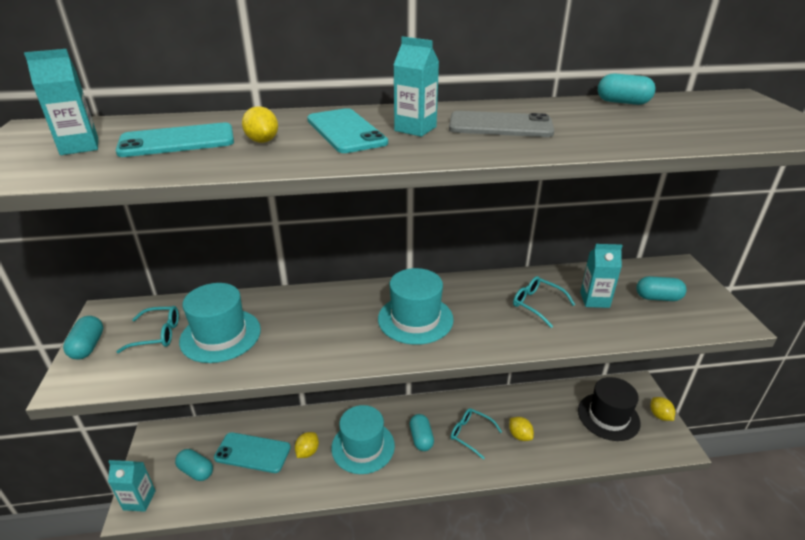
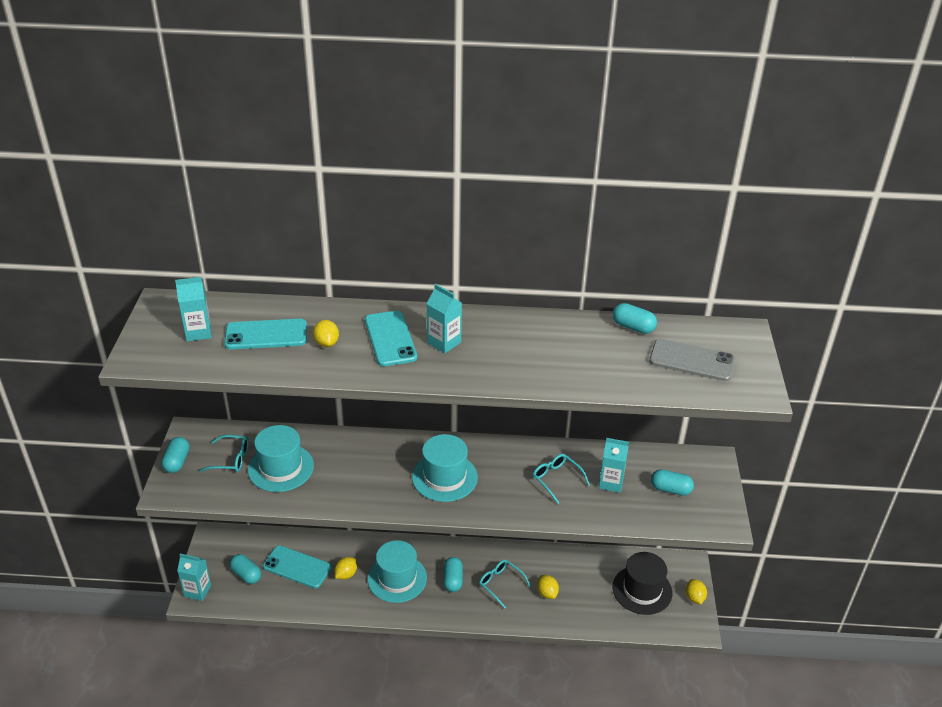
camera: 10 degrees right, 5 degrees up
grey phone [449,111,554,137] -> grey phone moved to [649,339,735,381]

